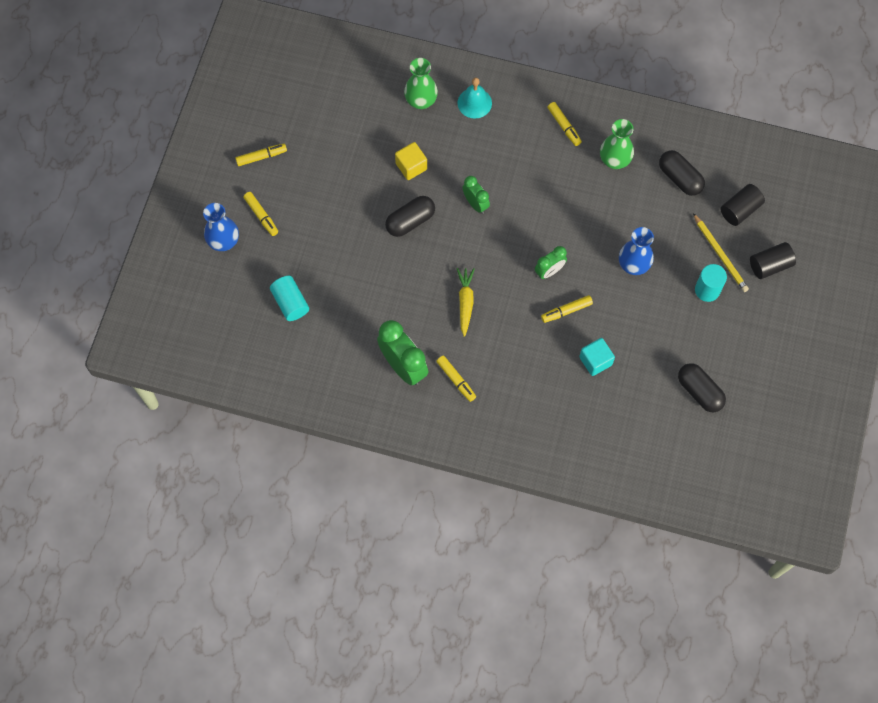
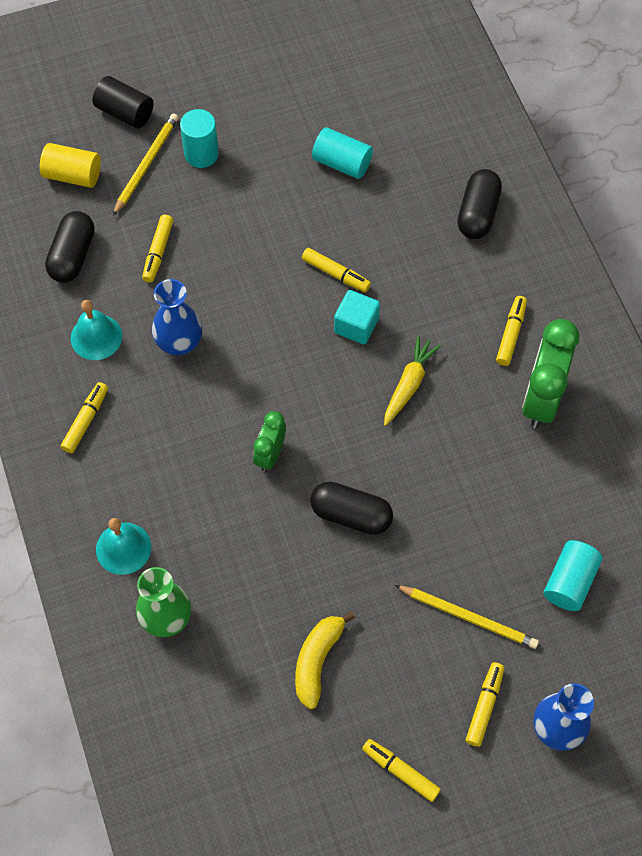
camera: 125 degrees left, 5 degrees down
yellow cube [395,142,427,180] -> none
yellow carrot [457,268,475,337] -> yellow carrot turned 150 degrees clockwise [384,335,441,426]
green clock [535,246,567,279] -> none
turquoise cube [579,338,615,376] -> turquoise cube moved to [334,290,380,345]
green vase [600,119,634,169] -> turquoise bell [71,300,122,360]
blue vase [619,227,654,275] -> blue vase moved to [152,279,202,355]
black capsule [678,363,726,412] -> black capsule moved to [457,169,502,239]
black cylinder [720,184,765,226] -> yellow cylinder [40,143,101,188]
none -> yellow marker [142,214,174,283]
none -> yellow banana [295,611,355,709]
none -> turquoise cylinder [312,127,373,179]
none -> yellow pencil [395,585,539,649]

